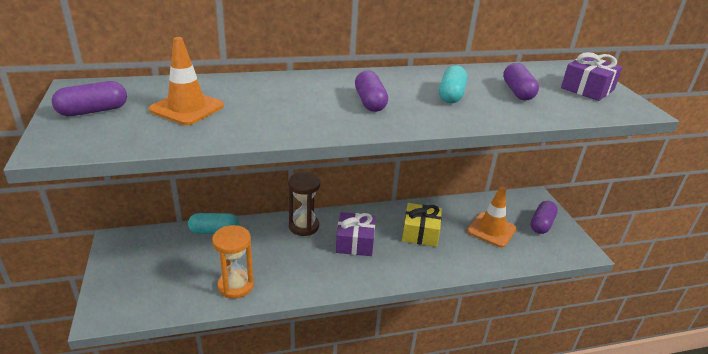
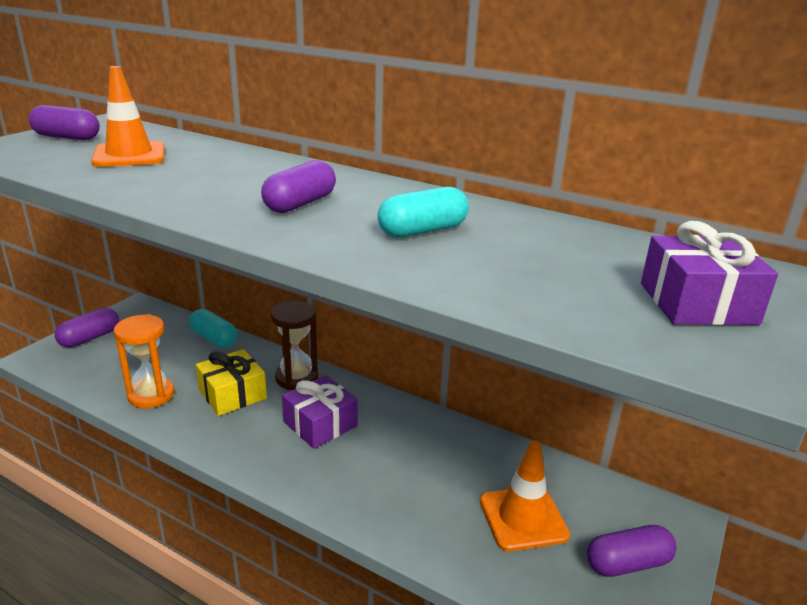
camera: 45 degrees right, 5 degrees down
yellow gift [402,203,442,247] -> yellow gift moved to [196,349,267,416]
purple capsule [503,63,539,101] -> purple capsule moved to [55,308,119,347]

